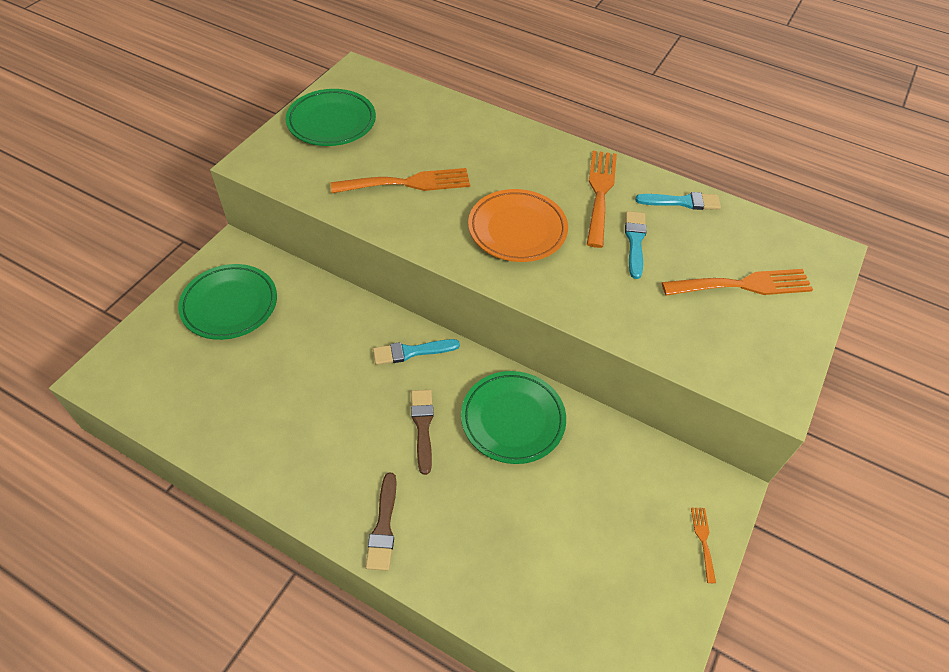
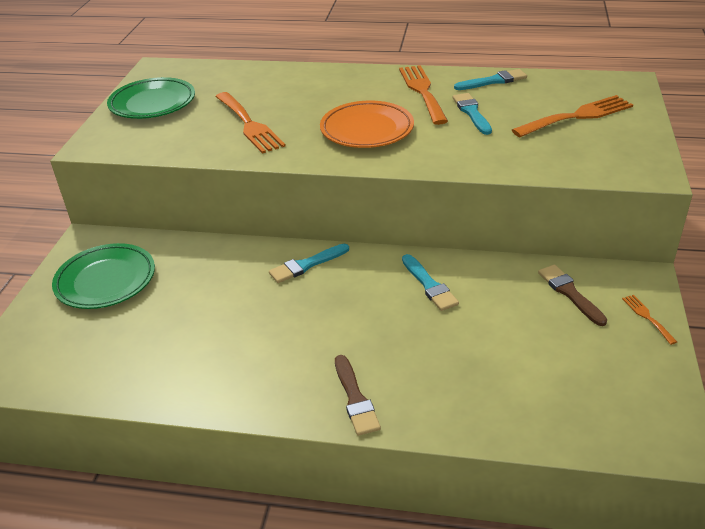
camera: 15 degrees left, 15 degrees down
orange fork [331,168,470,193] -> orange fork turned 90 degrees clockwise [215,92,286,154]
brown brush [411,390,434,475] -> brown brush moved to [538,265,607,326]
green plate [461,371,566,464] -> turquoise brush [402,254,459,311]

